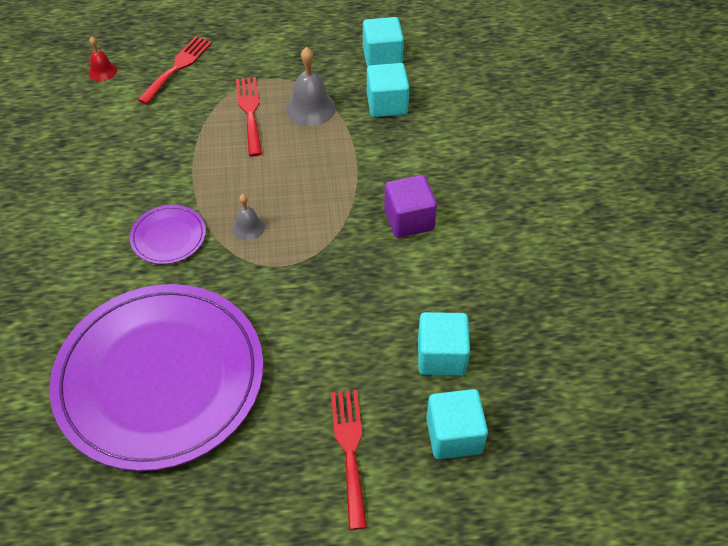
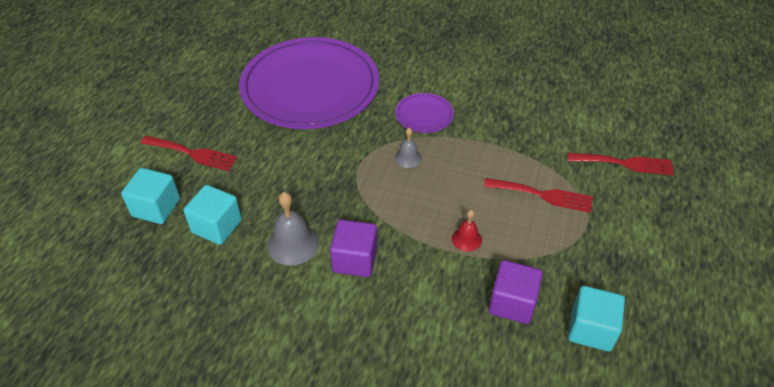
camera: 115 degrees right, 5 degrees down
red bell [88,36,117,81] -> red bell moved to [452,210,482,252]
red fork [138,36,212,104] -> red fork turned 45 degrees counterclockwise [568,153,674,175]
grey bell [286,47,336,126] -> grey bell moved to [267,192,319,266]
turquoise cube [367,63,409,117] -> purple cube [489,260,543,324]

